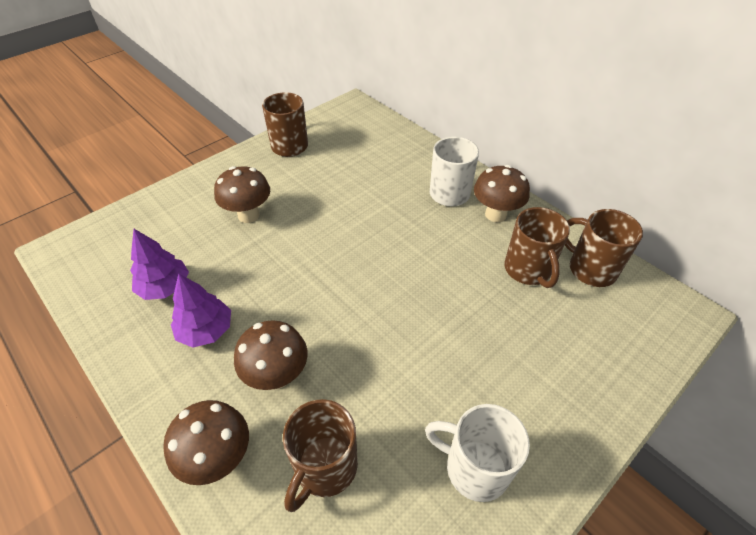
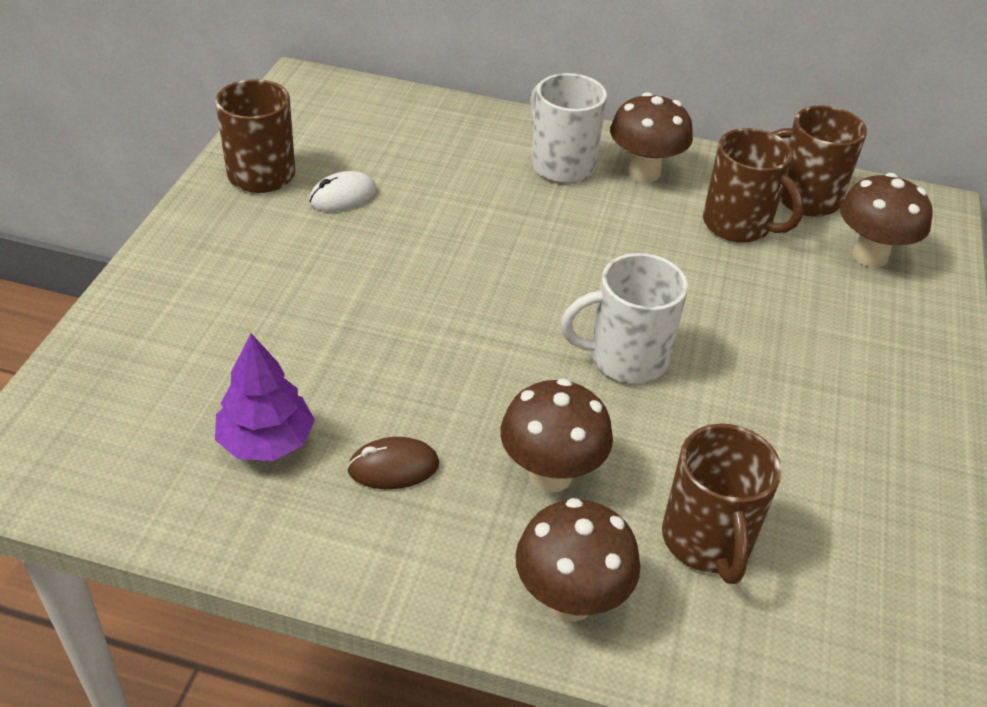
camera: 35 degrees left, 5 degrees down
purple tree [171,273,231,348] -> brown mouse [347,437,439,489]
brown mushroom [214,166,270,223] -> brown mushroom moved to [840,173,933,268]
white mug [425,404,530,502] -> white mug moved to [561,253,688,383]
none -> white mouse [309,171,377,211]

